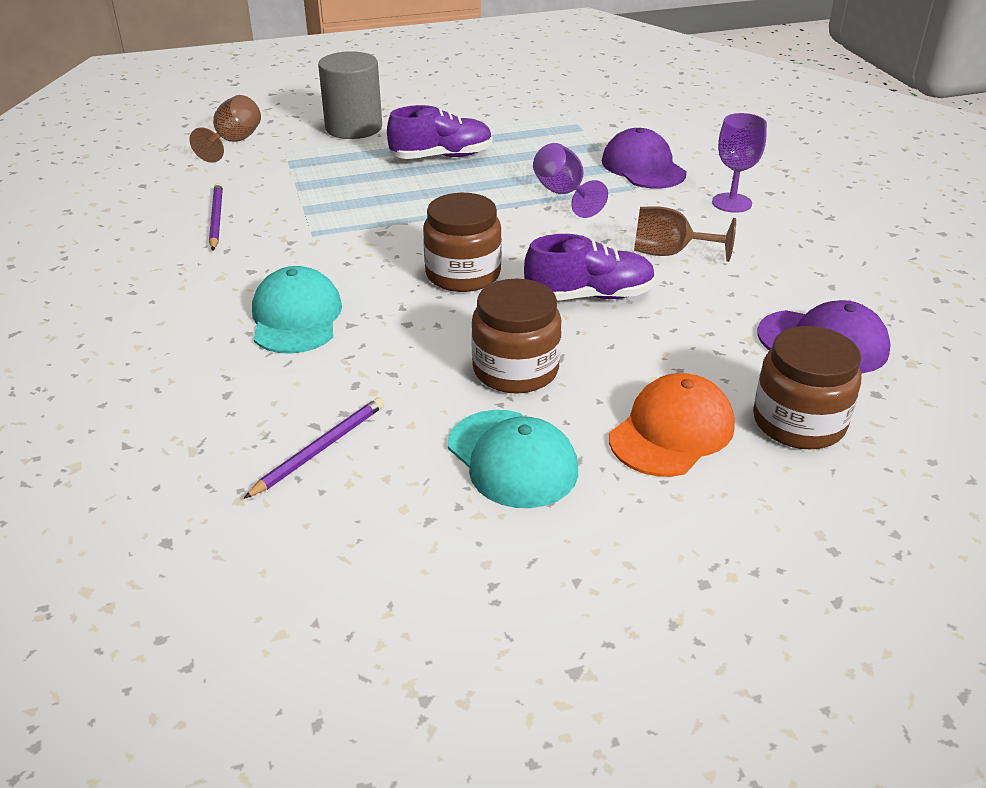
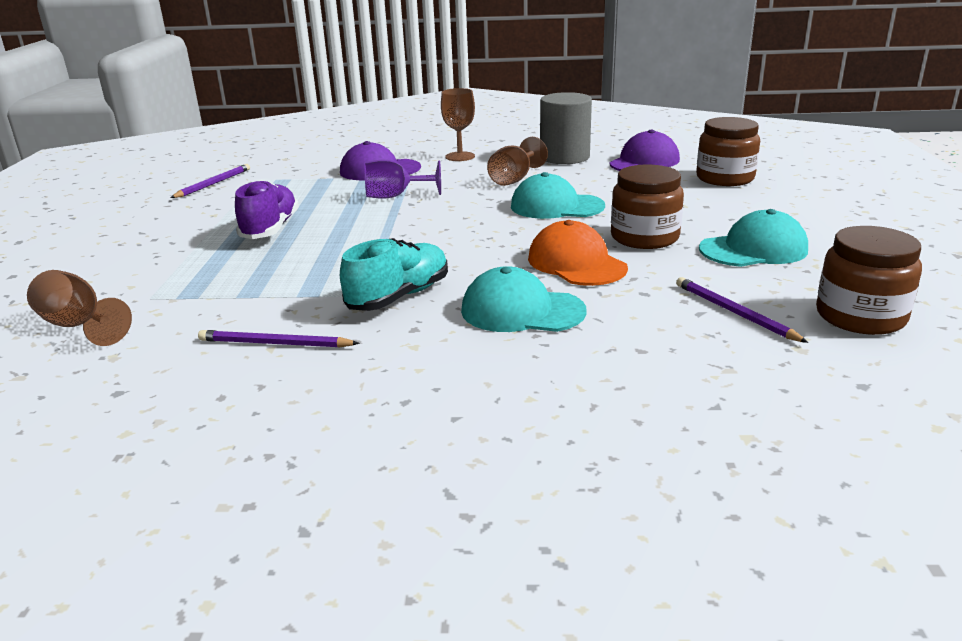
camera: 70 degrees left, 10 degrees down
grey cylinder [318,51,382,139] -> grey cylinder moved to [540,92,592,164]
brown jar [423,193,502,292] -> brown jar moved to [816,226,922,335]
purple shoe [524,234,656,301] -> turquoise cap [511,172,605,219]
orange cap [609,373,735,477] -> orange cap moved to [528,220,628,286]
purple goblet [712,113,767,213] -> brown goblet [441,88,475,161]
none -> purple pencil [171,164,250,198]
none -> turquoise shoe [340,238,448,311]

